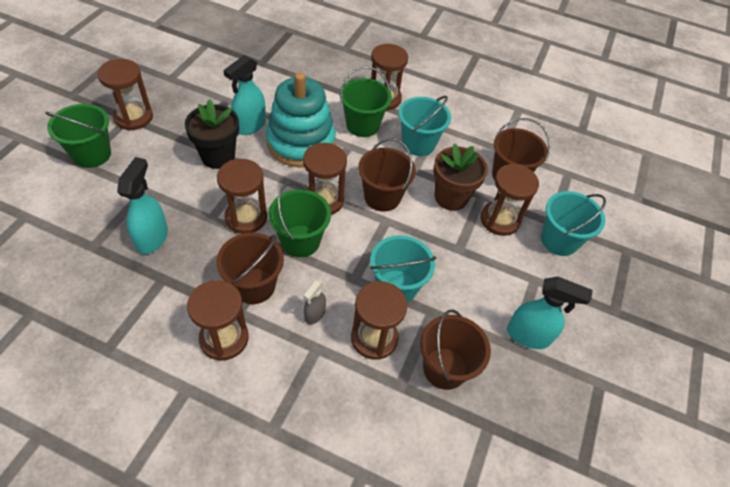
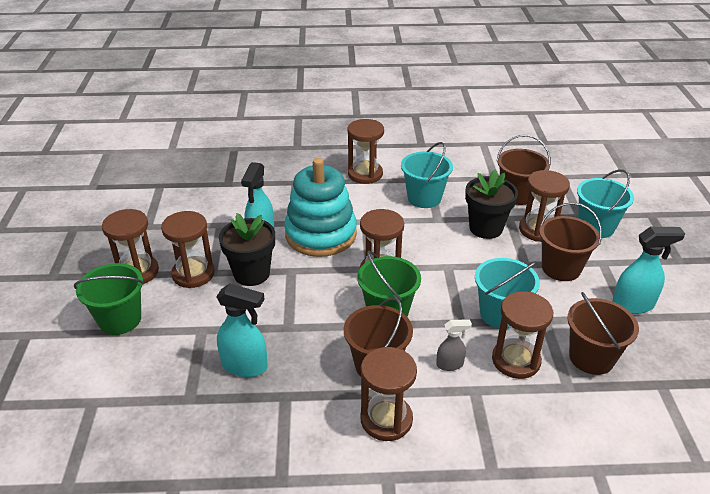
camera: 20 degrees left, 15 degrees down
turquoise spray bottle [117,157,168,254] -> turquoise spray bottle turned 120 degrees clockwise [216,283,268,377]
brown hourglass [217,159,267,234] -> brown hourglass moved to [161,211,215,288]
grey spray bottle [303,279,326,324] -> grey spray bottle turned 105 degrees counterclockwise [436,319,472,371]
green bucket [340,66,392,137] -> none
brown bucket [358,138,416,211] -> brown bucket moved to [539,202,602,281]
brown flower pot [433,143,488,211] -> black flower pot [465,169,518,239]

